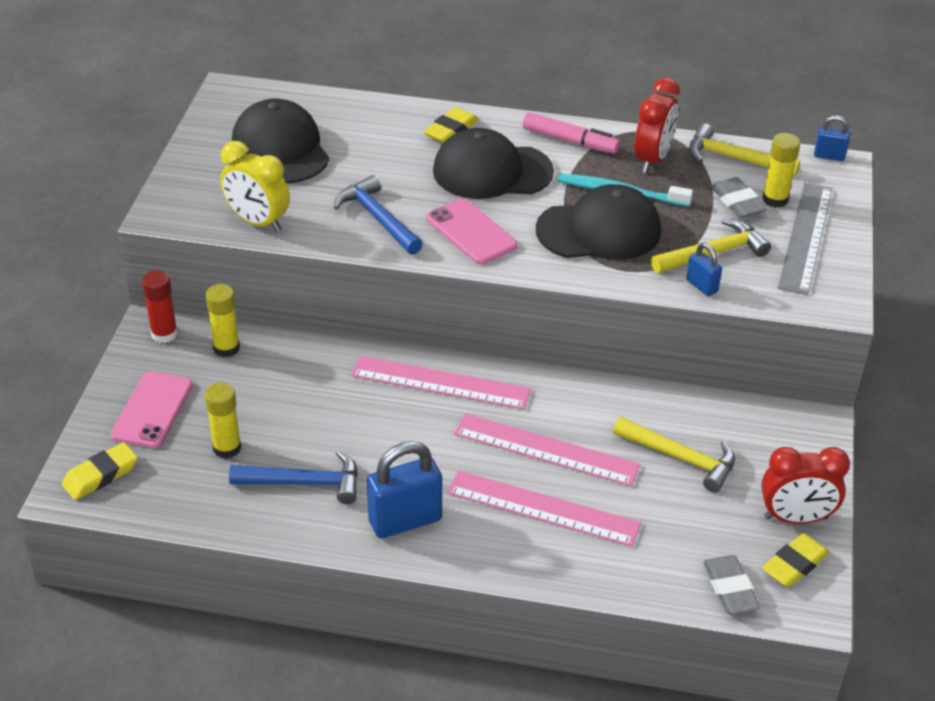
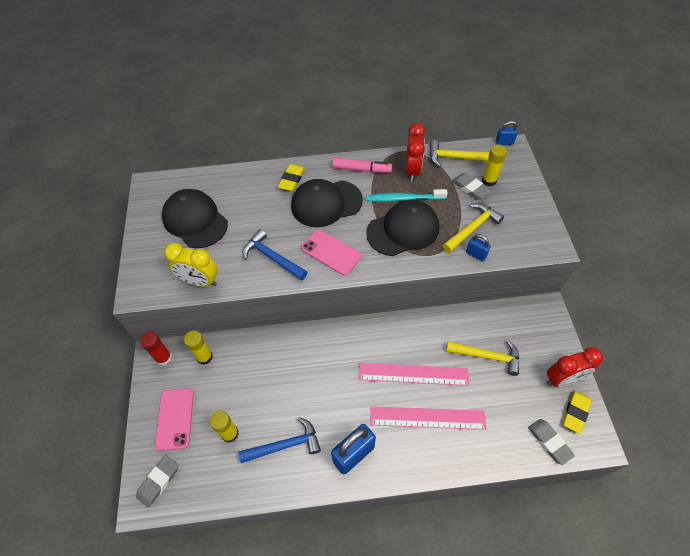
camera: 15 degrees left, 15 degrees up
yellow eraser [62,442,138,500] -> grey eraser [136,455,179,508]
pink ruler [351,355,531,409] -> none
grey ruler [778,183,832,295] -> none

